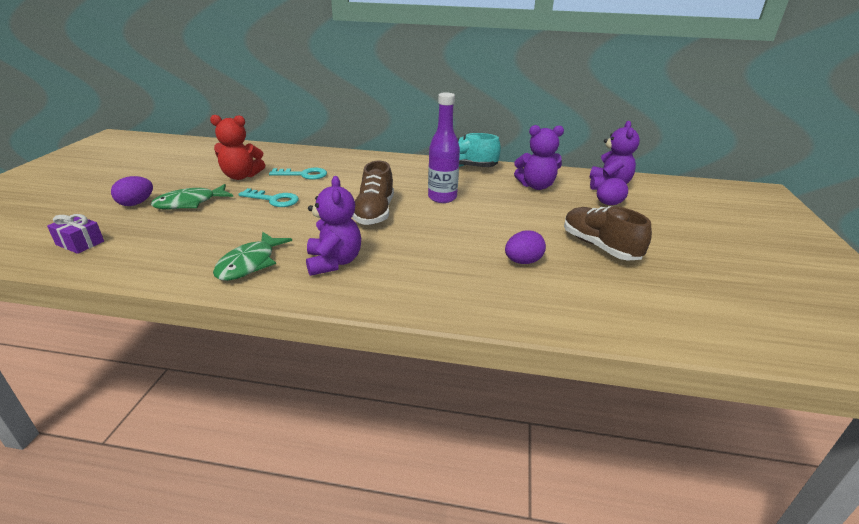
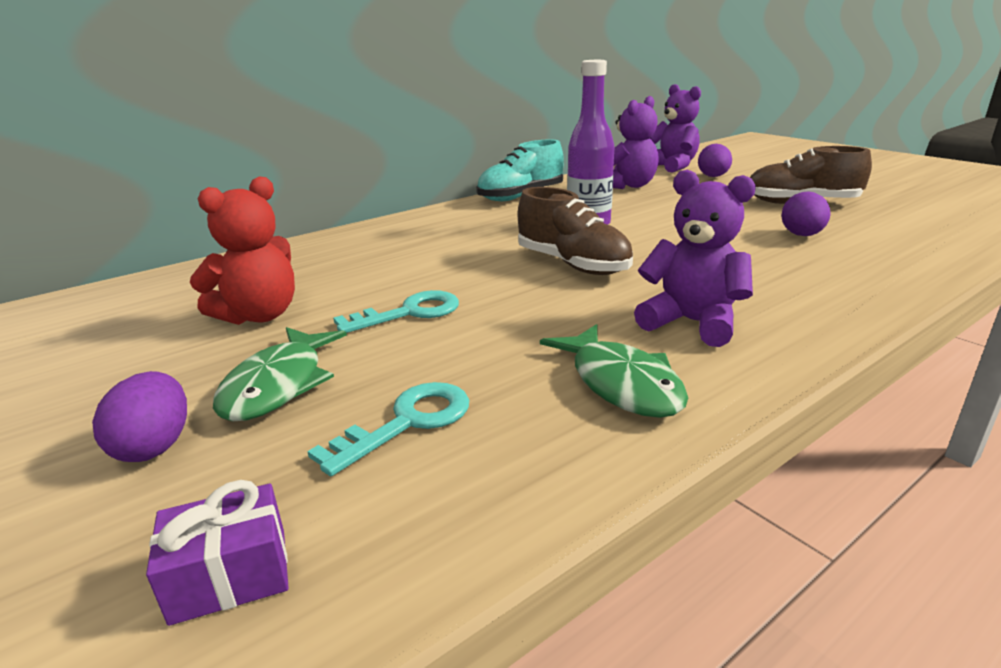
camera: 45 degrees left, 5 degrees down
turquoise key [269,168,327,180] -> turquoise key moved to [307,382,469,476]

